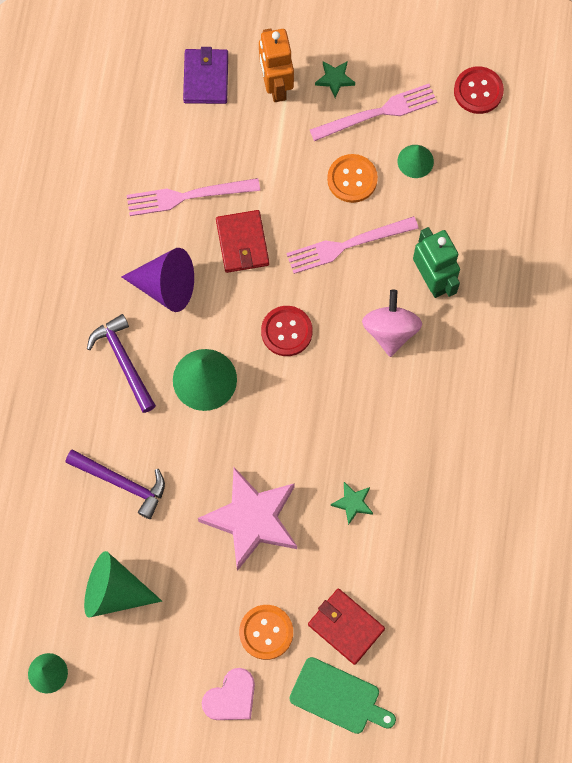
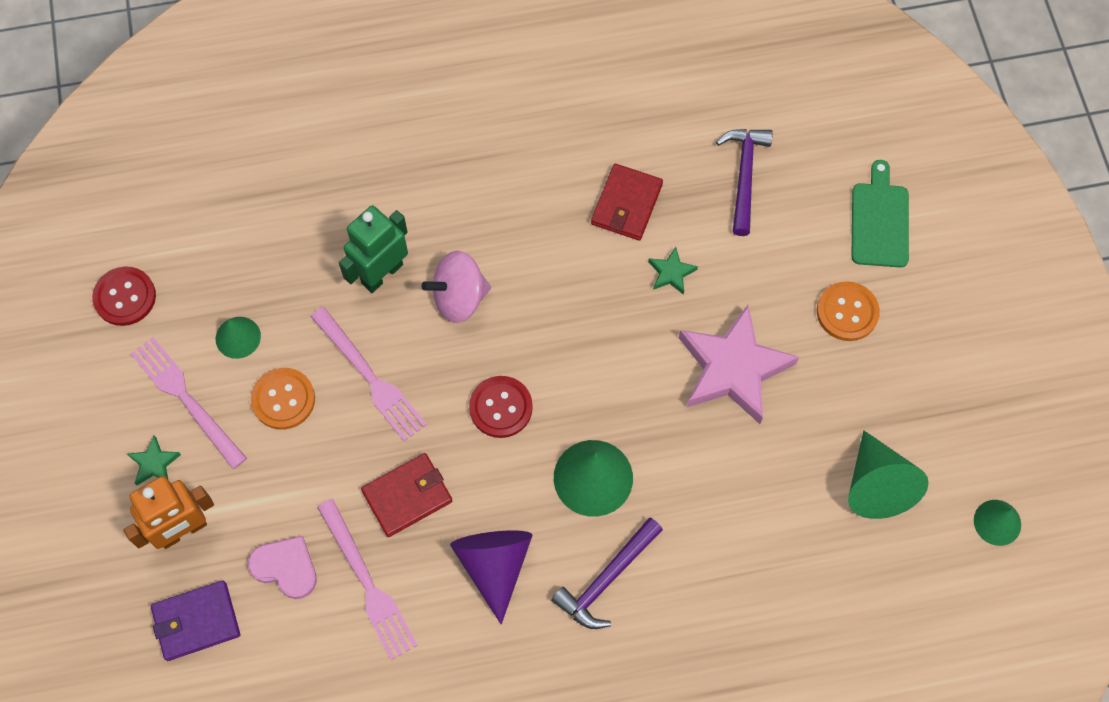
camera: 110 degrees left, 5 degrees down
purple hammer [65,450,165,519] -> purple hammer moved to [716,129,773,236]
pink heart [202,668,255,720] -> pink heart moved to [248,536,317,599]
red wallet [308,588,385,665] -> red wallet moved to [591,164,663,241]

